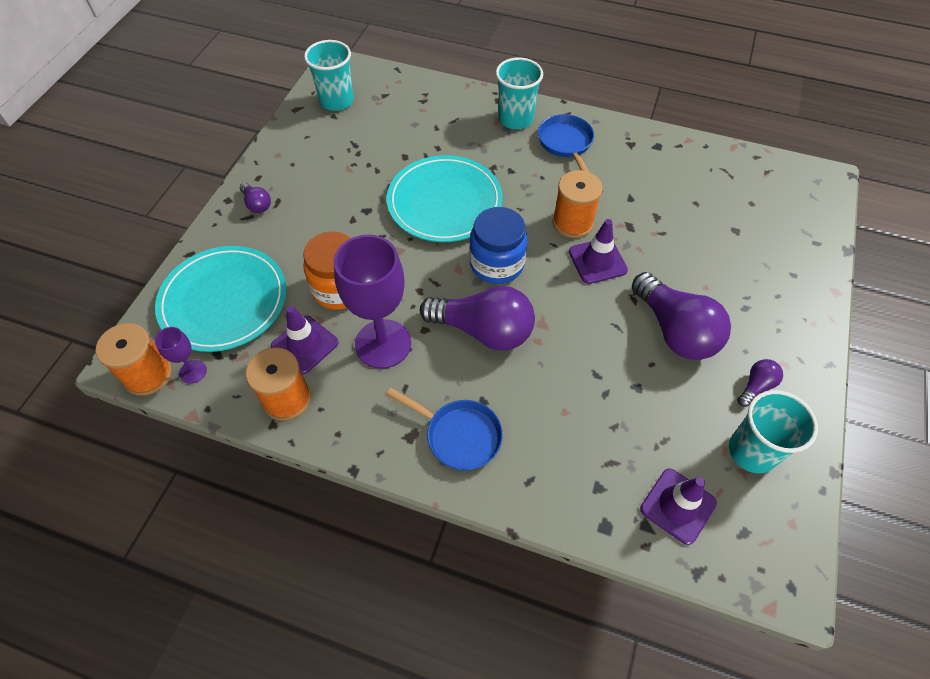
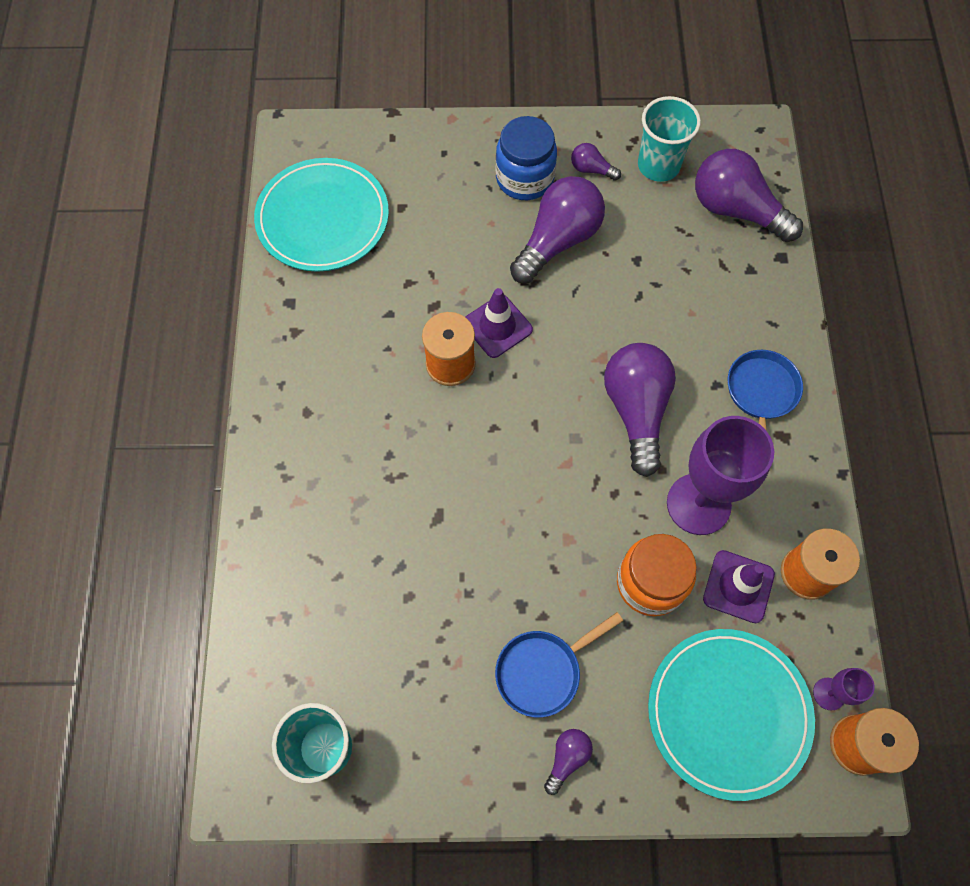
camera: 110 degrees left, 10 degrees up
turquoise plate [387,155,503,242] -> turquoise plate moved to [254,158,389,272]
blue jar [469,207,528,284] -> blue jar moved to [496,116,557,200]
turquoise cup [496,57,543,129] -> none
blue pan [538,114,594,172] -> blue pan moved to [495,612,623,718]
purple traffic cone [640,469,717,545] -> purple light bulb [695,149,803,242]

